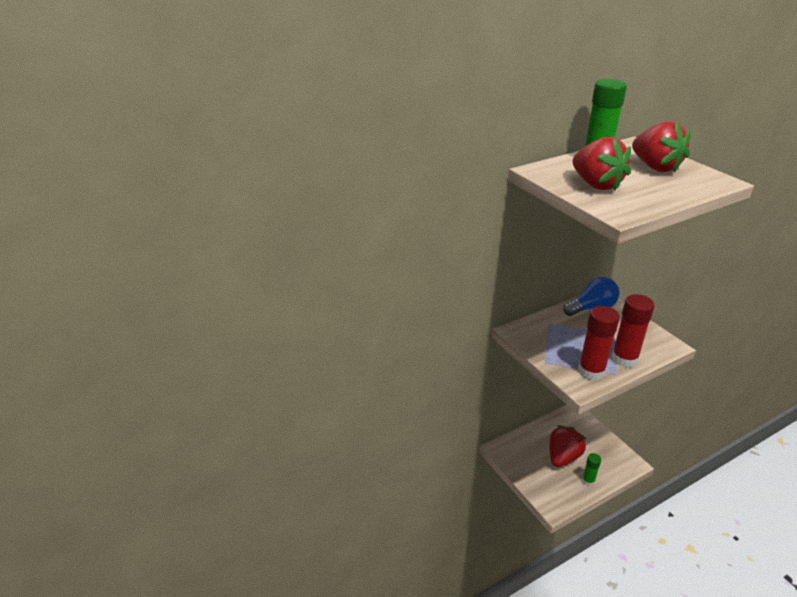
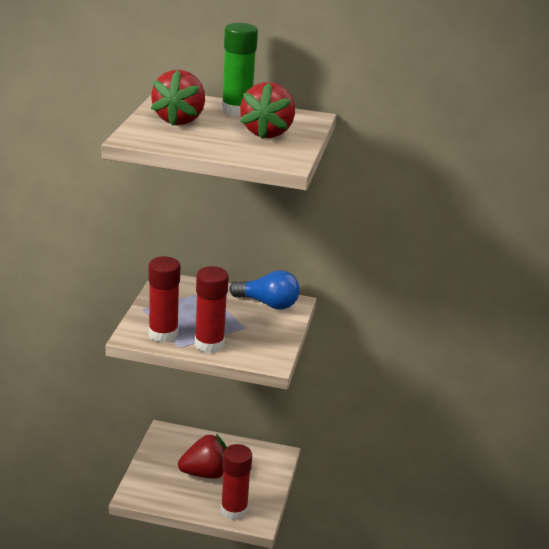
camera: 40 degrees right, 5 degrees down
green glue stick [582,453,601,486] -> none
none -> red glue stick [221,444,252,520]

